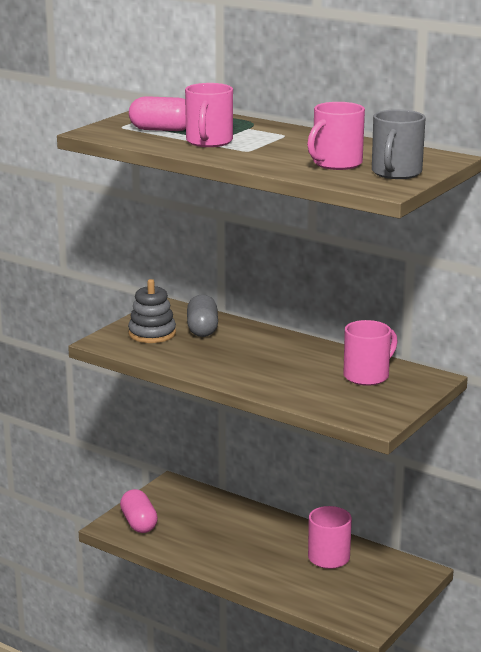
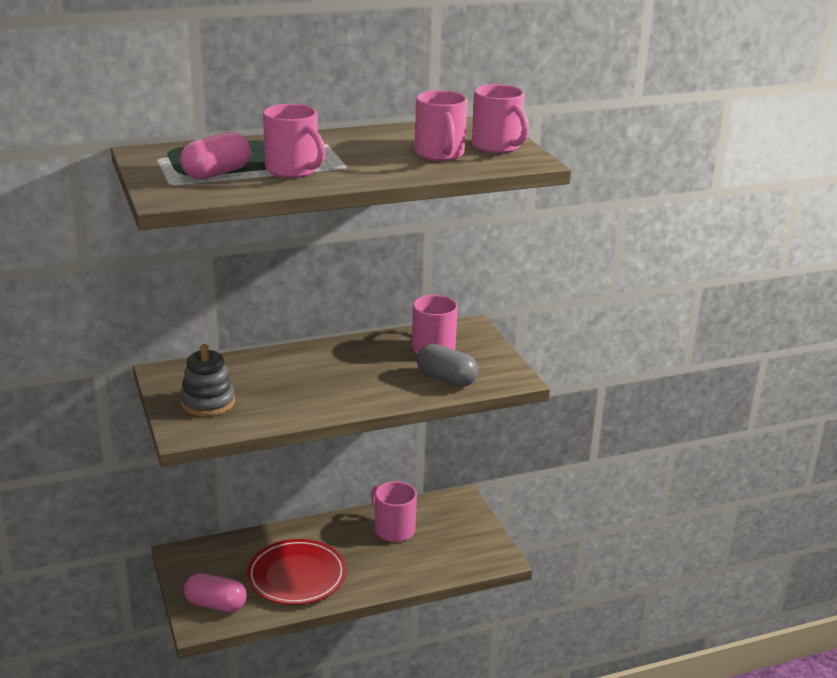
camera: 55 degrees left, 5 degrees up
grey capsule [187,294,218,337] -> grey capsule moved to [417,344,478,387]
grey mug [372,109,426,179] -> pink mug [472,84,529,153]
none -> red plate [247,539,346,605]

